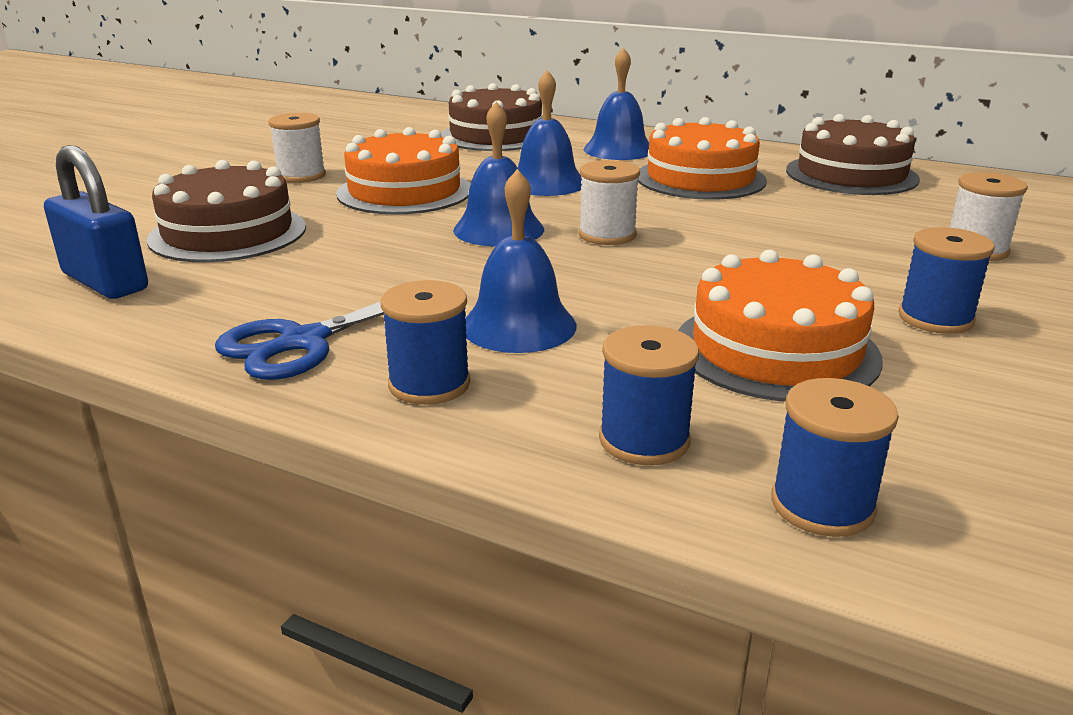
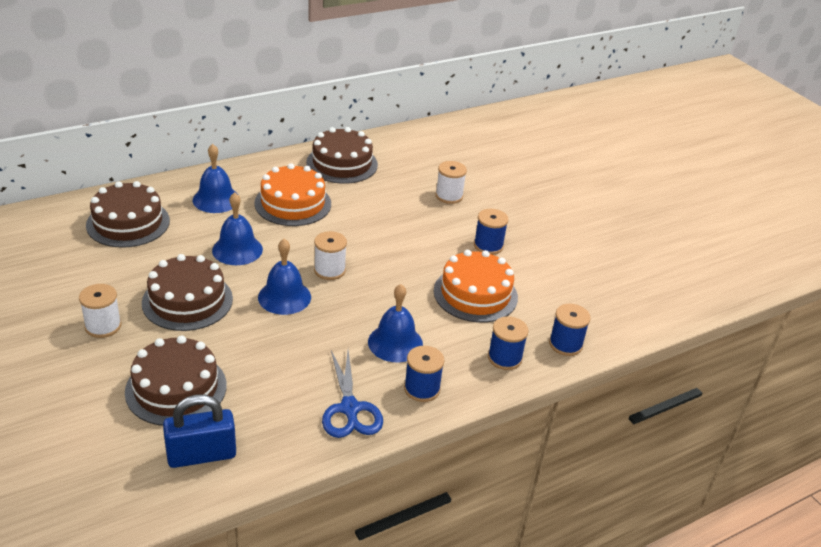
camera: 60 degrees left, 10 degrees up
orange cake [336,127,470,214] -> brown cake [142,254,233,331]

